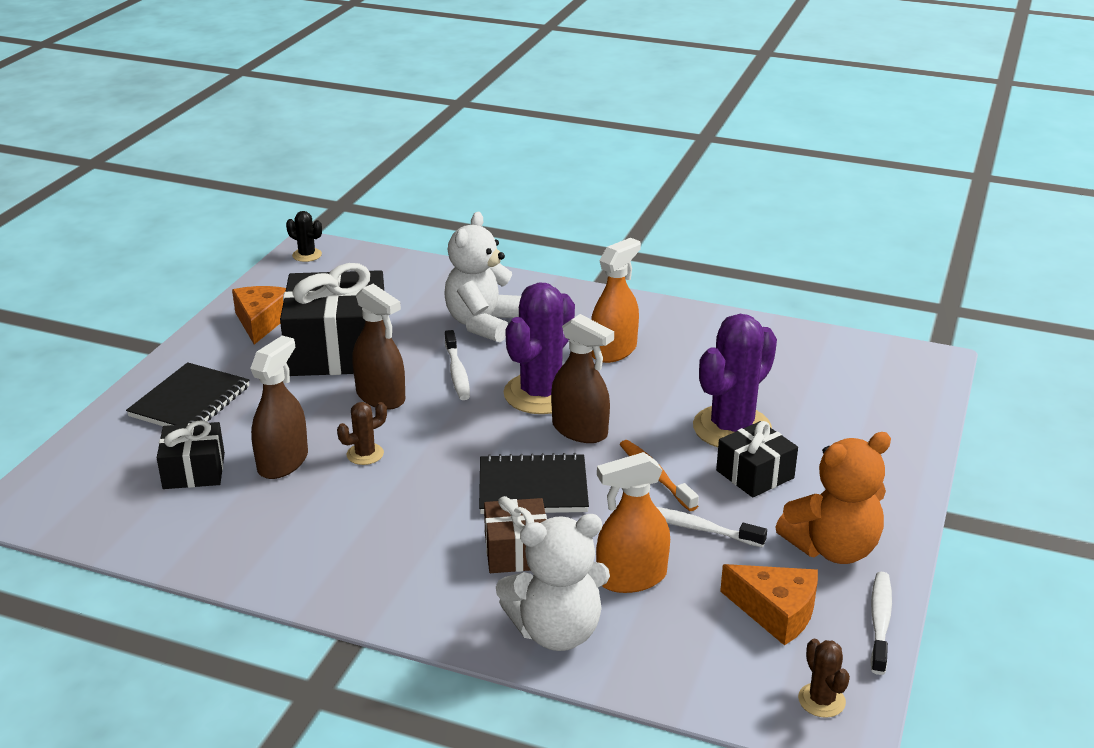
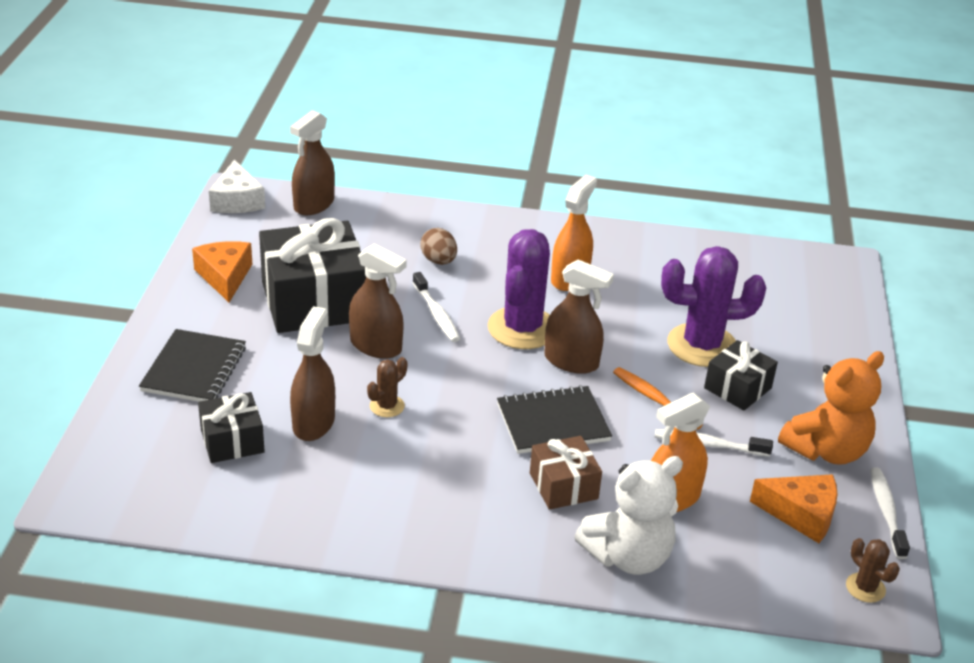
camera: 15 degrees left, 5 degrees up
black cactus [286,211,322,262] -> white cheese [209,159,265,213]
white teddy bear [444,212,521,342] -> brown egg [420,228,457,265]
purple cactus [693,314,777,447] -> purple cactus turned 60 degrees clockwise [661,246,766,367]
none -> brown spray bottle [290,110,335,215]

